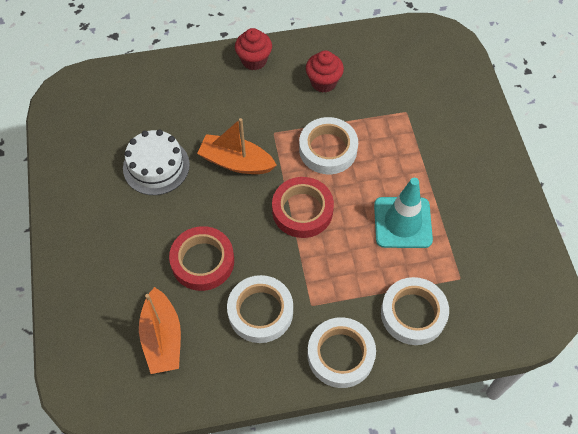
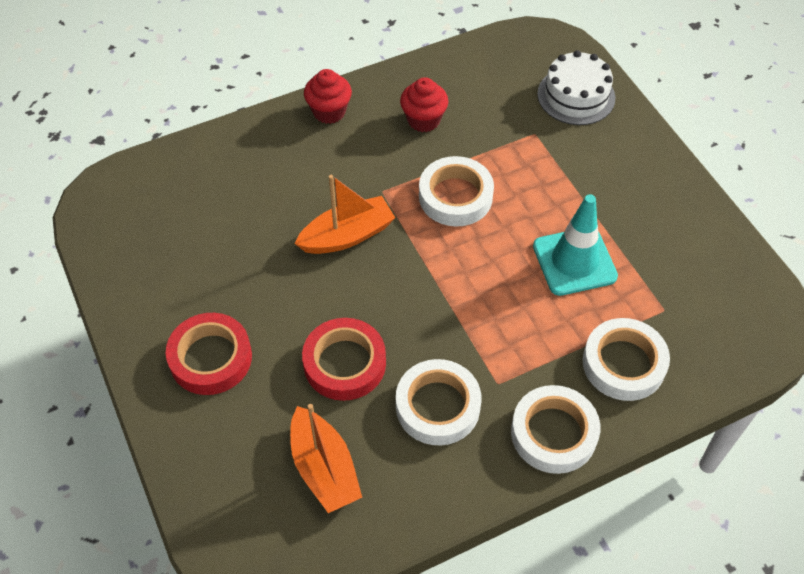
camera: 15 degrees left, 5 degrees down
white cake [123,130,190,195] -> white cake moved to [537,50,615,125]
orange boat [197,118,277,174] -> orange boat turned 150 degrees clockwise [295,175,395,254]
red tape [272,177,334,238] -> red tape moved to [166,313,252,395]

